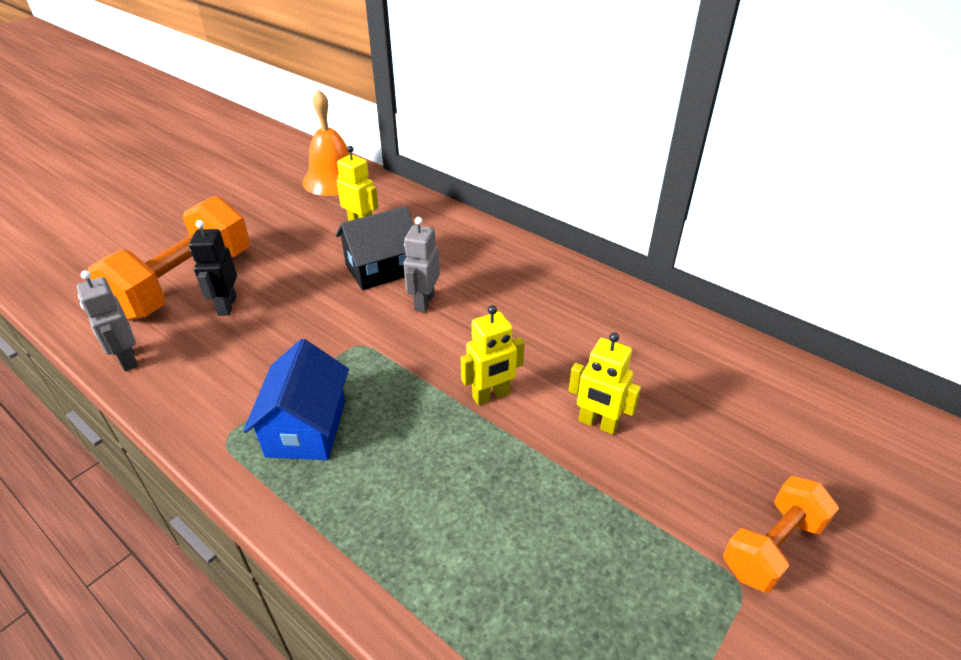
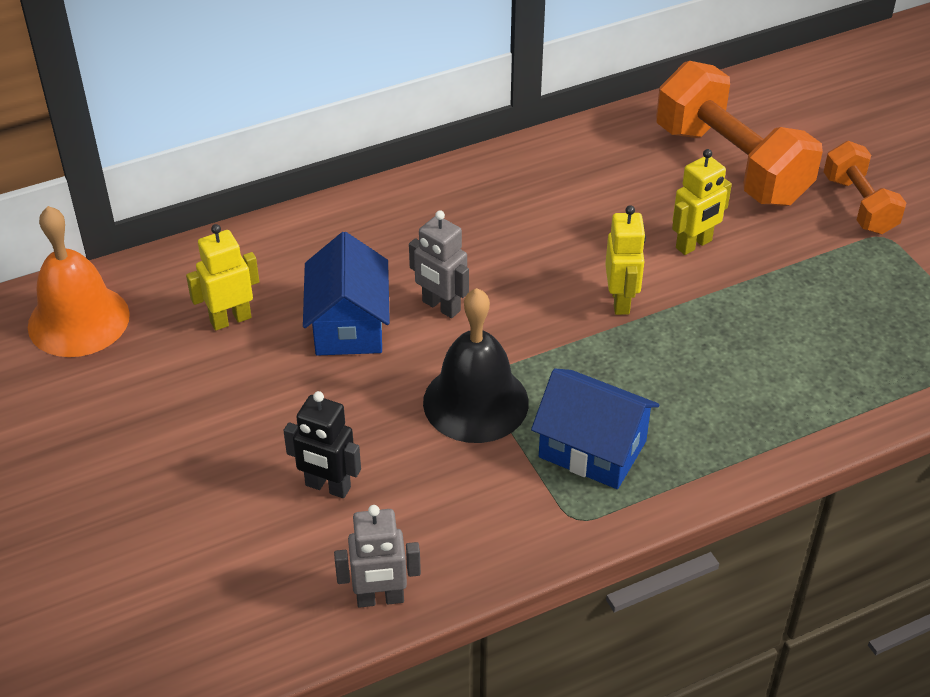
camera: 65 degrees left, 5 degrees up
orange dumbbell [88,196,250,320] -> orange dumbbell moved to [656,61,823,206]
black house [335,206,414,290] -> blue house [303,232,390,356]
none -> black bell [423,288,529,443]

